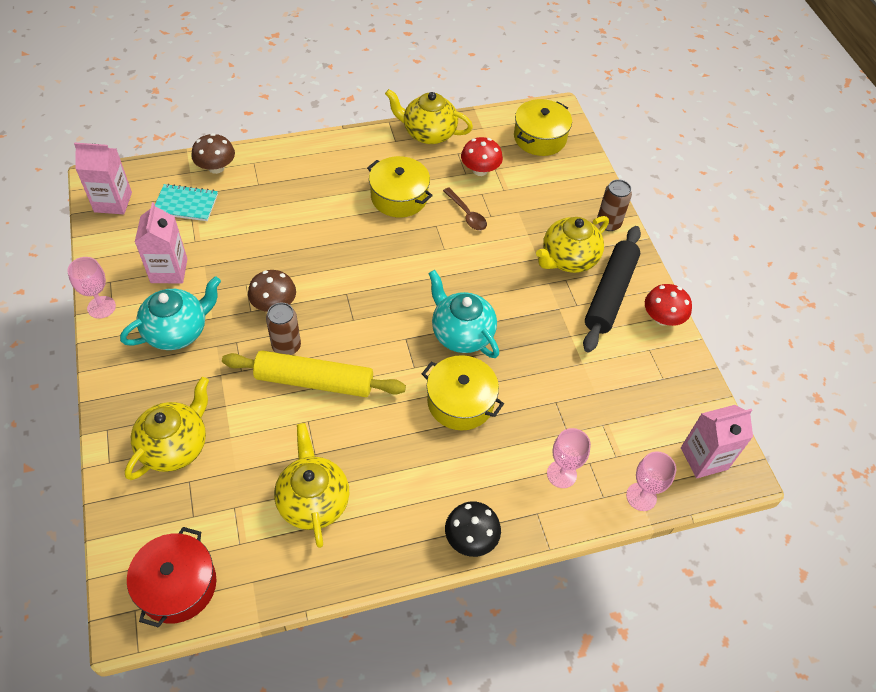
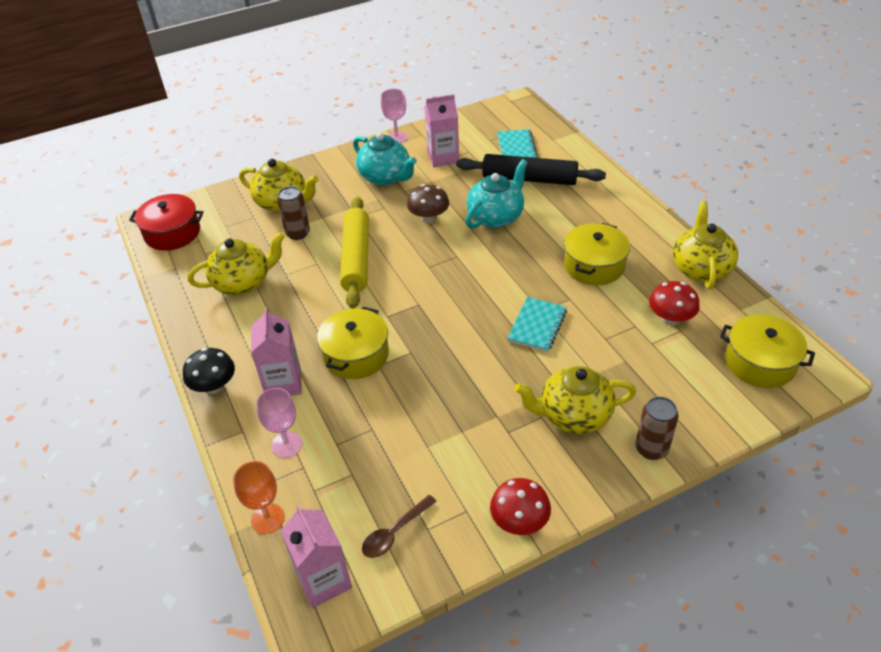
camera: 85 degrees right, 10 degrees down
pink carton [74,142,132,214] -> pink carton moved to [251,307,302,396]
brown mushroom [191,133,235,174] -> none
brown can [266,302,301,355] -> brown can moved to [277,186,310,240]
turquoise teapot [428,270,499,358] -> turquoise teapot moved to [466,159,528,229]
brown spoon [443,188,487,230] -> brown spoon moved to [362,495,437,558]
yellow teapot [536,216,609,273] -> yellow teapot turned 45 degrees counterclockwise [514,366,636,434]
black rolling pin [583,226,641,352] -> black rolling pin moved to [456,154,606,185]
pink goblet [626,451,676,511] -> orange goblet [233,461,285,534]
none -> turquoise notebook [507,297,567,352]

